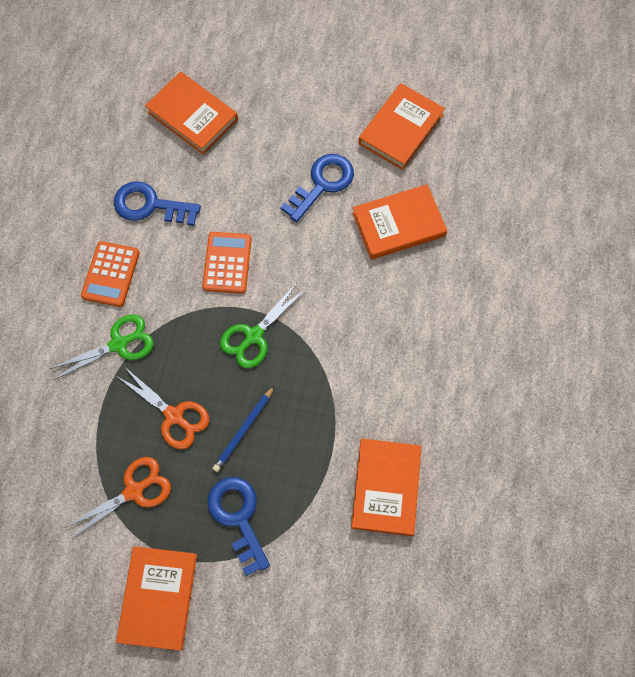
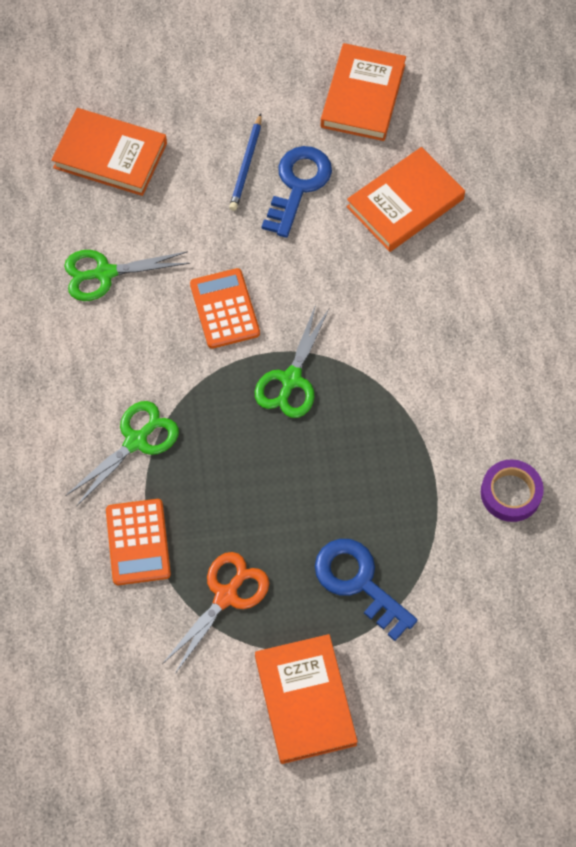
camera: 20 degrees left, 5 degrees down
orange calculator [81,241,140,307] -> orange calculator moved to [106,499,171,585]
blue key [114,181,201,226] -> green scissors [64,250,190,301]
orange scissors [118,367,209,449] -> none
blue pencil [212,385,275,472] -> blue pencil moved to [229,114,262,211]
orange book [351,438,422,536] -> purple tape [481,459,544,522]

